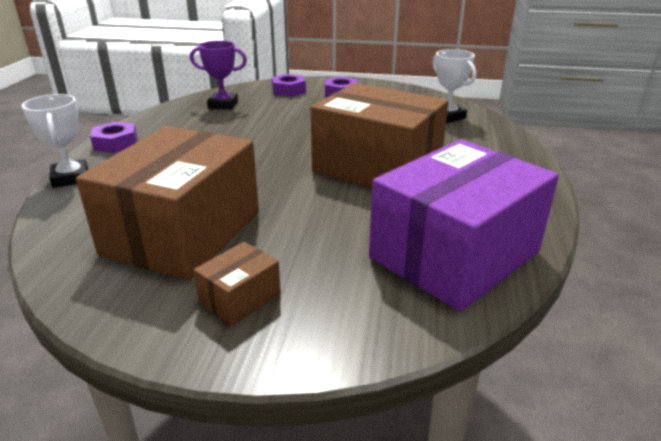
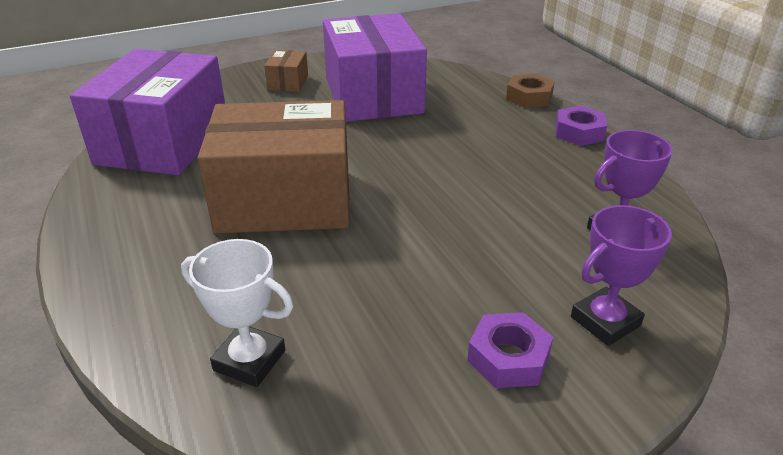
camera: 145 degrees right, 5 degrees up
white trophy [22,94,88,188] -> brown nut [506,74,555,108]
brown box [76,126,259,281] -> purple box [323,13,427,122]
purple nut [272,74,306,97] -> purple trophy [571,205,672,346]

